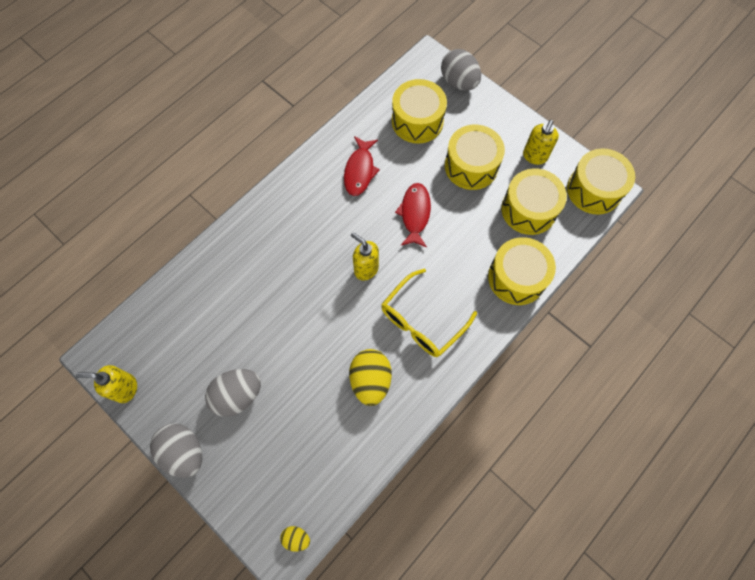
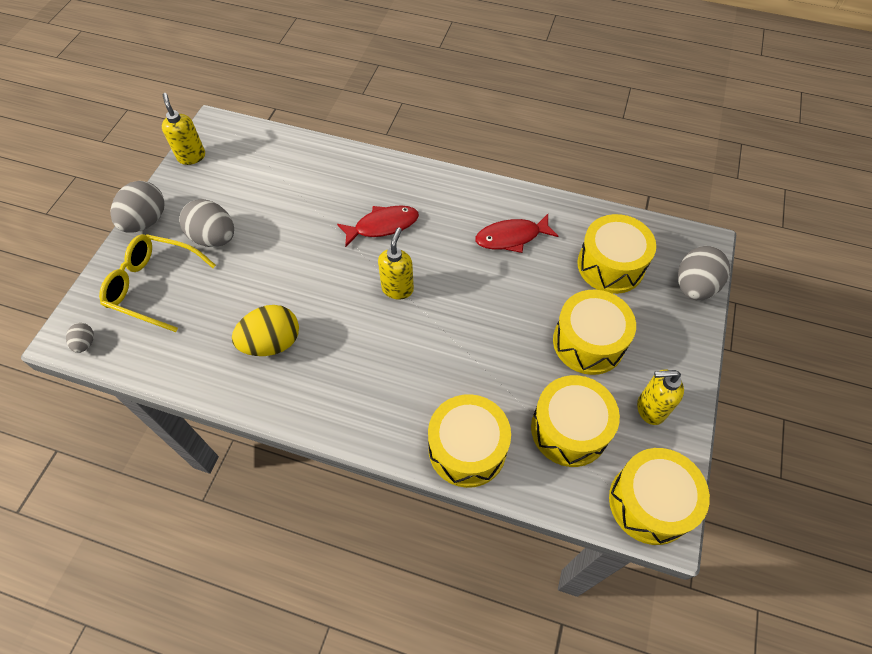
camera: 65 degrees right, 10 degrees down
yellow egg [280,526,310,552] -> grey egg [66,323,94,353]
yellow glasses [381,268,477,357] -> yellow glasses moved to [99,234,216,332]
red fish [395,183,431,247] -> red fish moved to [337,205,419,247]

